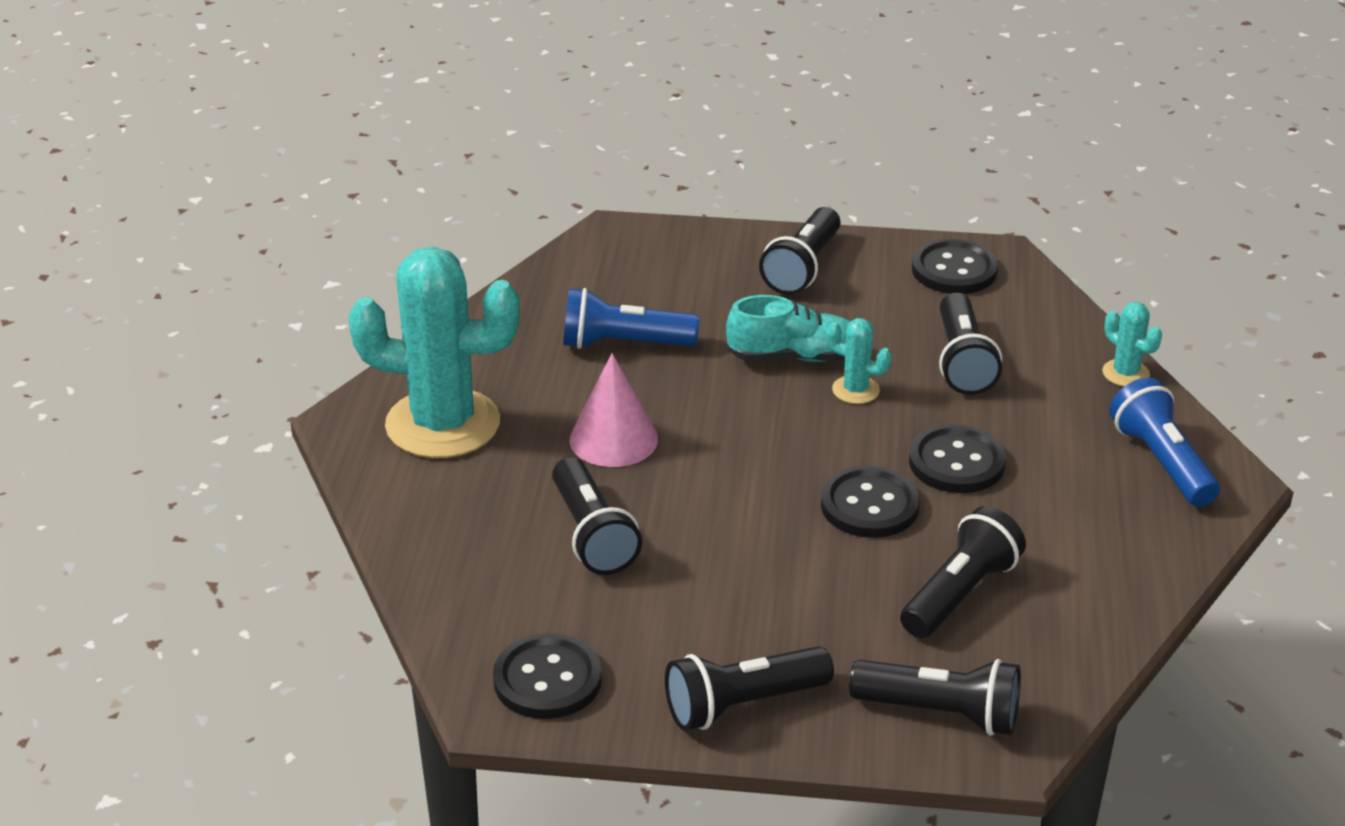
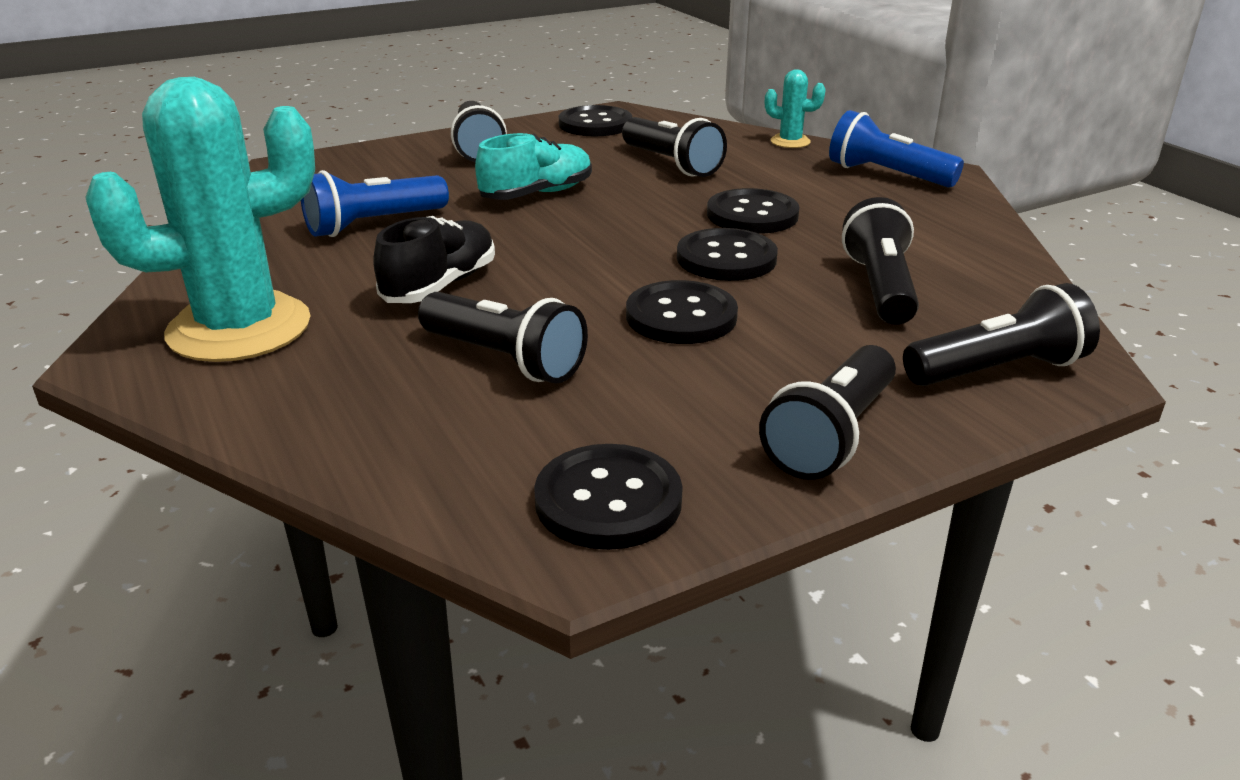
camera: 35 degrees left, 5 degrees down
pink cone [570,353,658,467] -> black shoe [373,216,495,303]
turquoise cactus [826,318,892,404] -> none
none -> black button [626,280,738,344]

